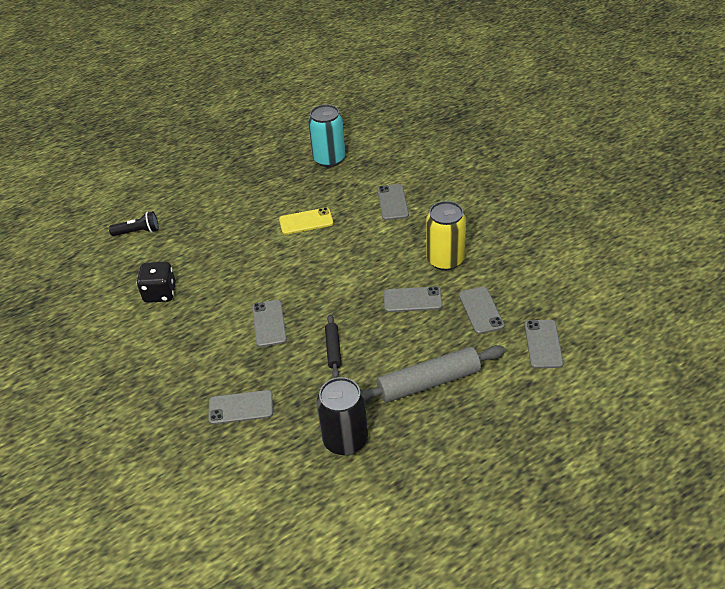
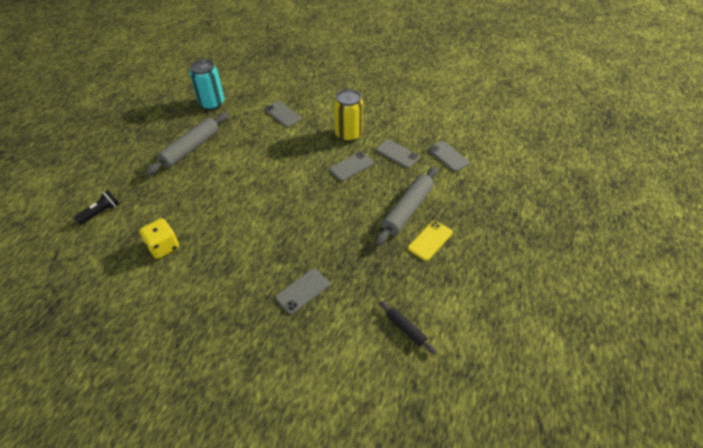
camera: 40 degrees left, 5 degrees up
black dice [137,262,176,303] -> yellow dice [139,218,179,259]
grey phone [252,300,287,347] -> none
yellow phone [279,207,333,235] -> yellow phone moved to [408,220,453,261]
black can [316,377,368,455] -> none
black rolling pin [325,314,341,378] -> black rolling pin moved to [379,301,436,354]
none -> grey rolling pin [145,112,228,175]

